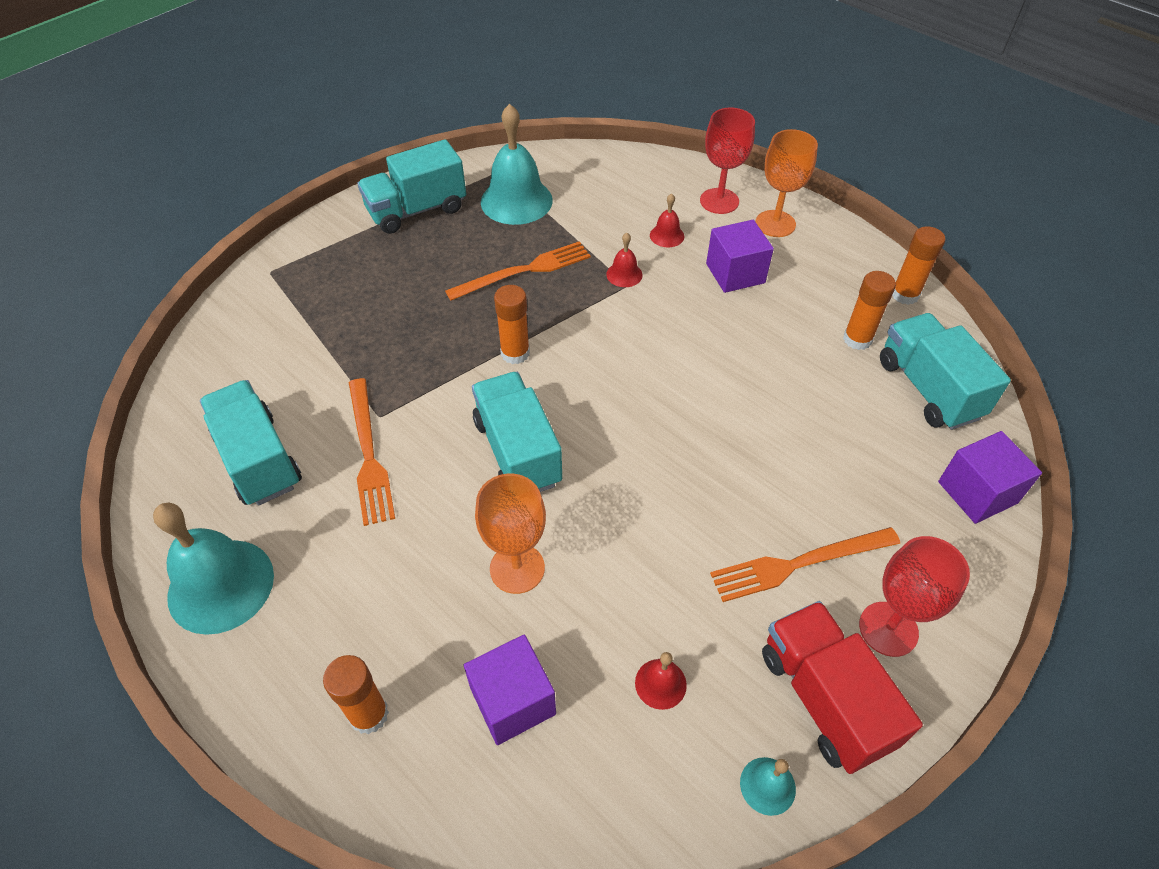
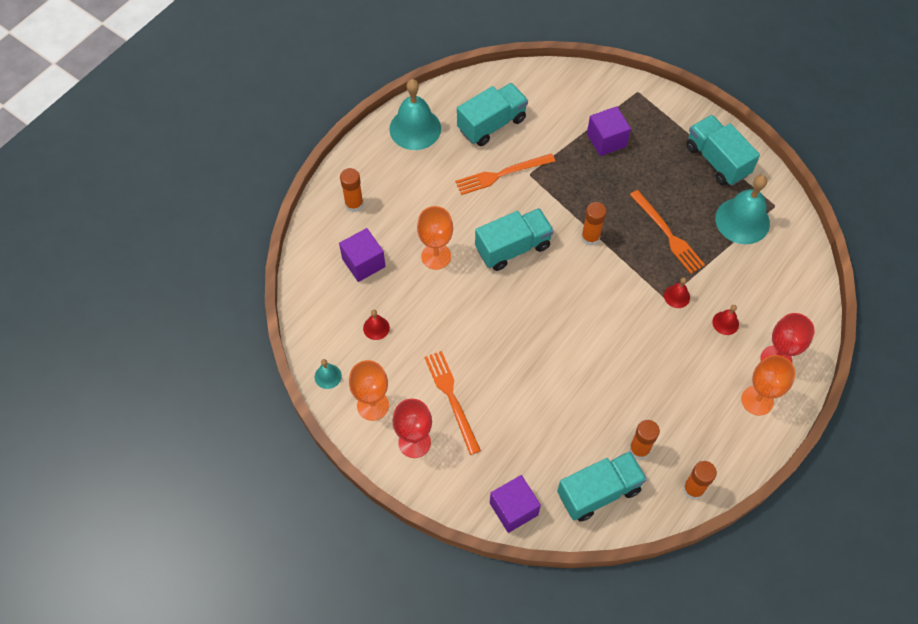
camera: 85 degrees right, 10 degrees up
purple cube [706,220,774,293] -> purple cube moved to [587,106,631,156]
red truck [762,601,923,774] -> orange goblet [349,360,389,421]

